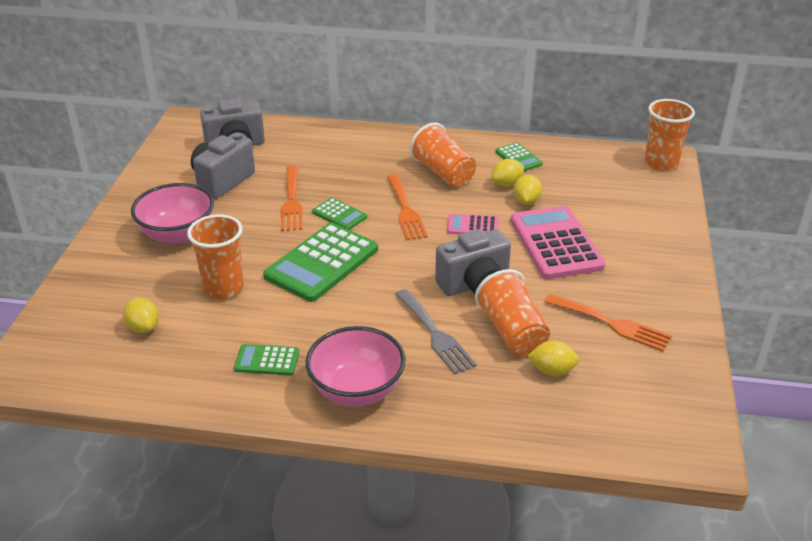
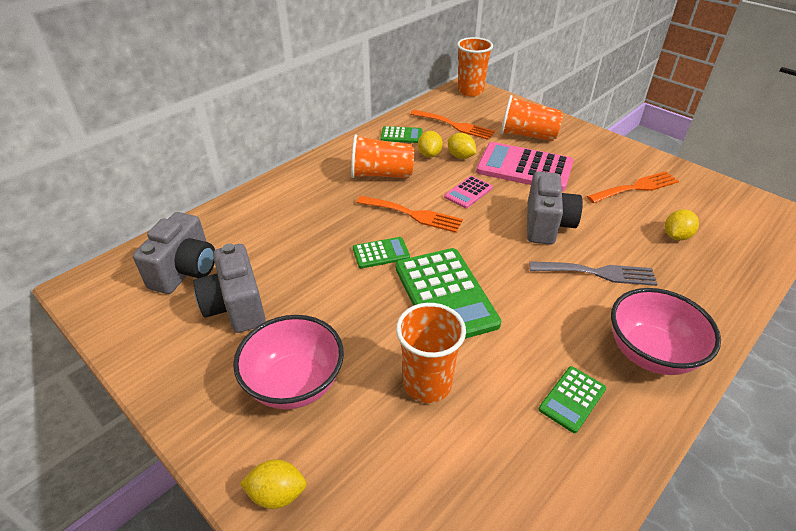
camera: 55 degrees left, 5 degrees up
yellow lemon [123,298,159,333] -> yellow lemon moved to [240,459,307,509]
orange fork [281,166,302,231] -> orange fork moved to [410,110,495,140]
orange cup [475,269,550,356] -> orange cup moved to [500,95,563,141]

